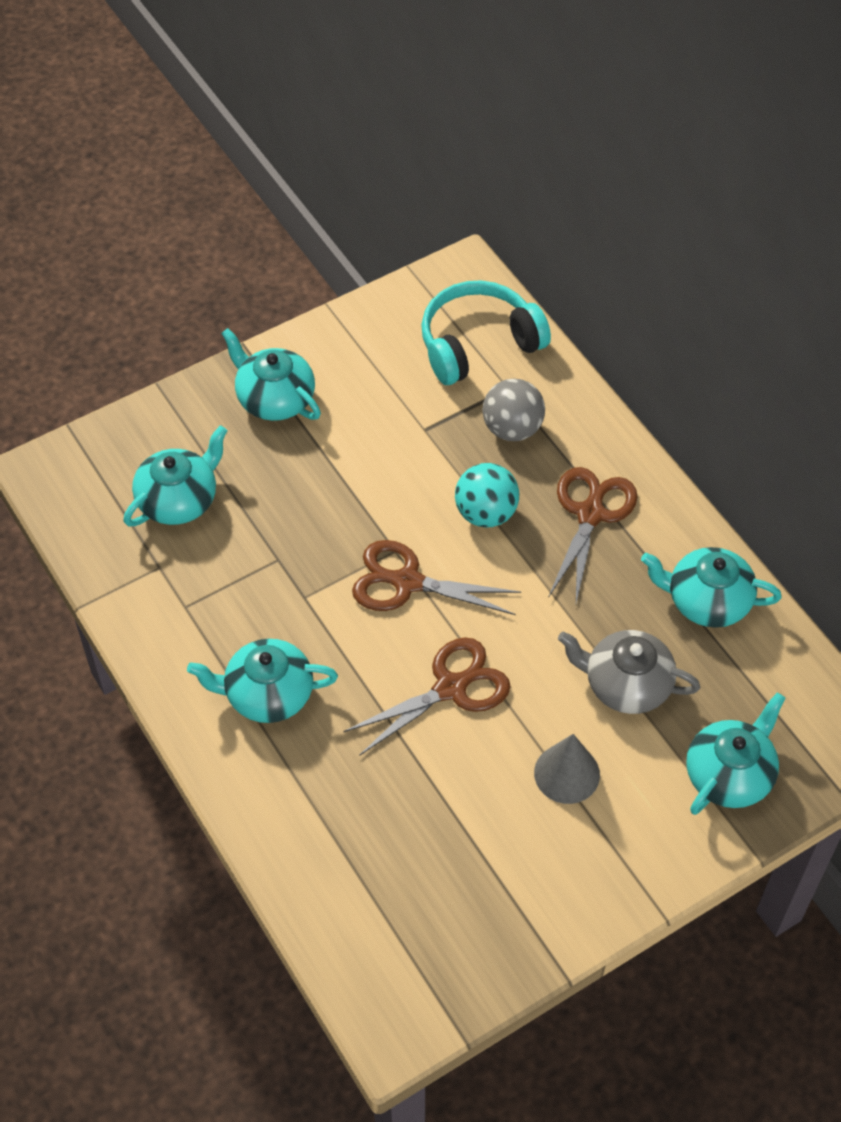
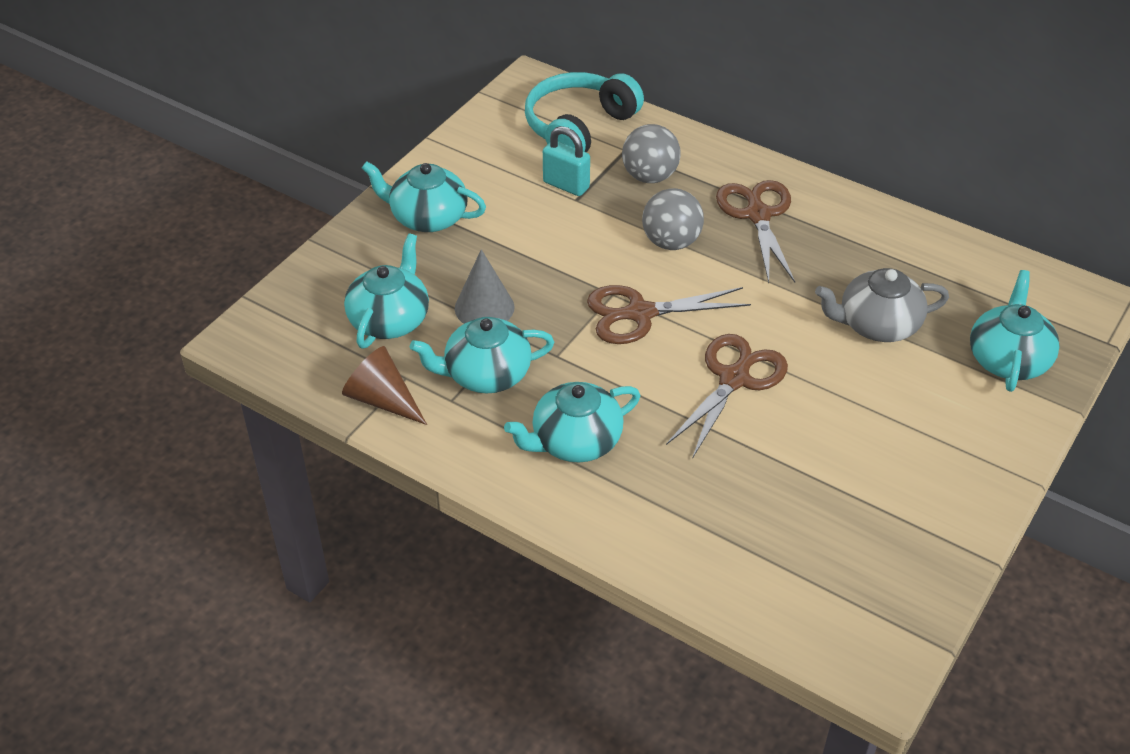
camera: 25 degrees left, 10 degrees down
turquoise ball [455,463,519,528] -> grey ball [642,188,704,250]
grey cone [534,734,600,804] -> grey cone moved to [455,249,514,324]
turquoise teapot [641,547,782,628] -> turquoise teapot moved to [410,317,554,393]
none -> brown cone [342,346,427,425]
none -> turquoise padlock [543,126,590,196]

